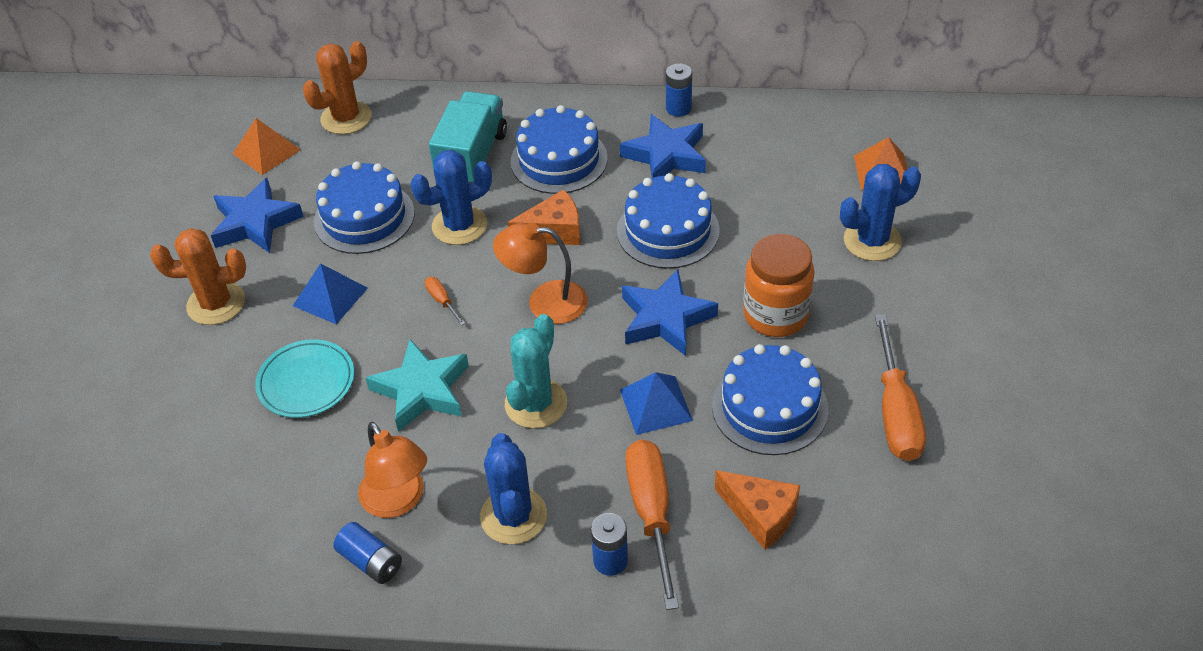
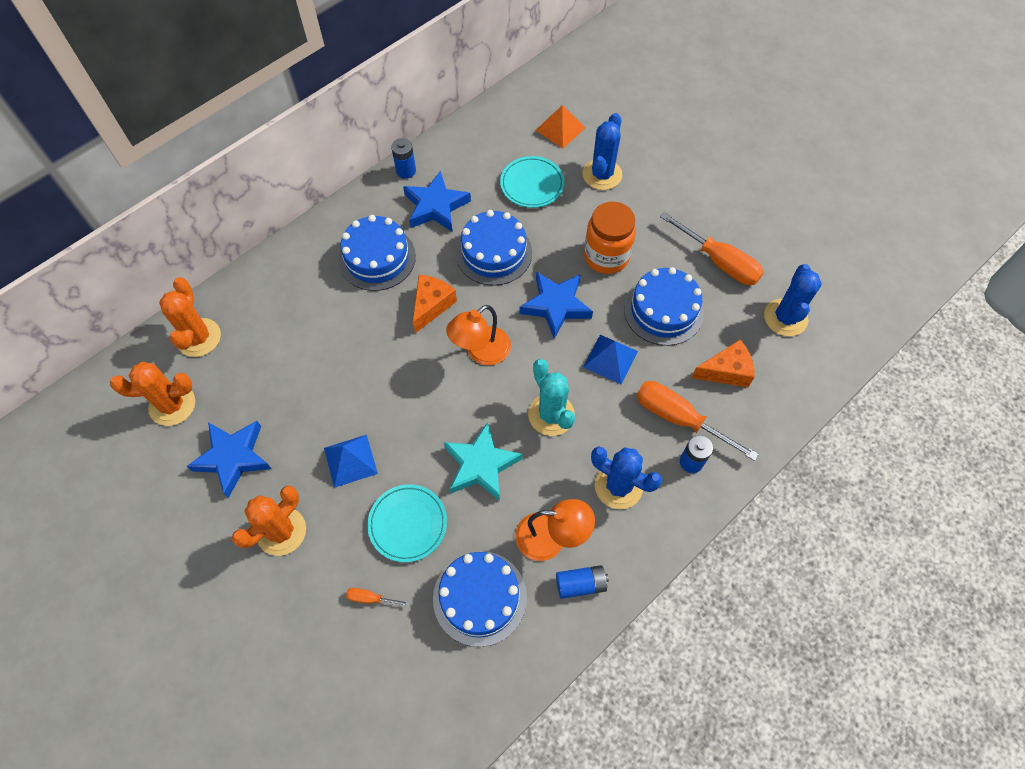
camera: 50 degrees left, 15 degrees up
orange pyramid [233,118,301,175] -> orange cactus [110,362,195,426]
blue cake [314,161,414,254] -> blue cake moved to [433,551,527,647]
blue cactus [410,150,492,245] -> blue cactus moved to [764,264,822,336]
orange screwdriver [425,277,465,326] -> orange screwdriver moved to [346,588,410,606]
turquoise truck [429,91,507,184] -> none
none -> turquoise plate [500,156,565,208]

